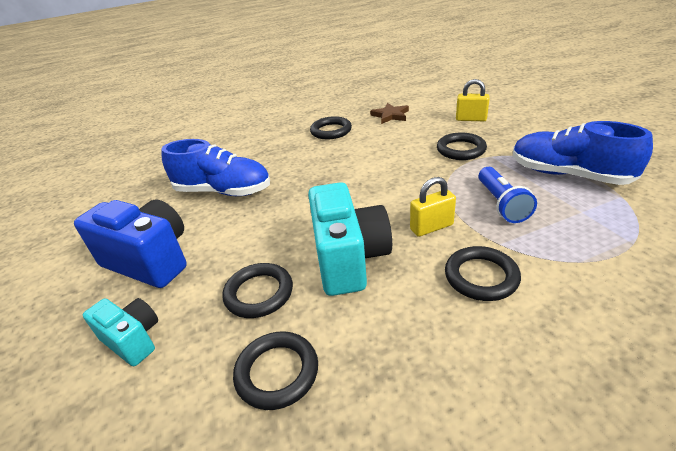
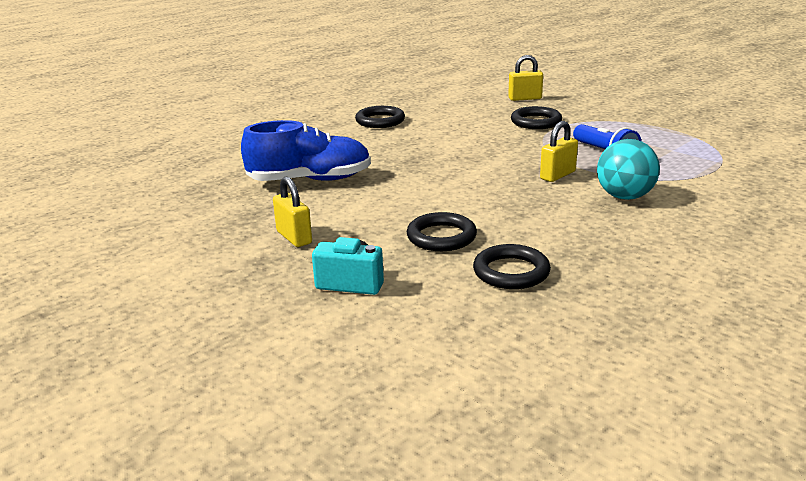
camera: 25 degrees left, 10 degrees down
blue camera [74,199,187,288] -> yellow padlock [273,177,312,247]
turquoise camera [308,182,392,296] -> none
brown star [370,103,409,124] -> none
black ring [445,246,521,301] -> turquoise ball [597,139,660,200]
blue shoe [513,121,653,185] -> none

